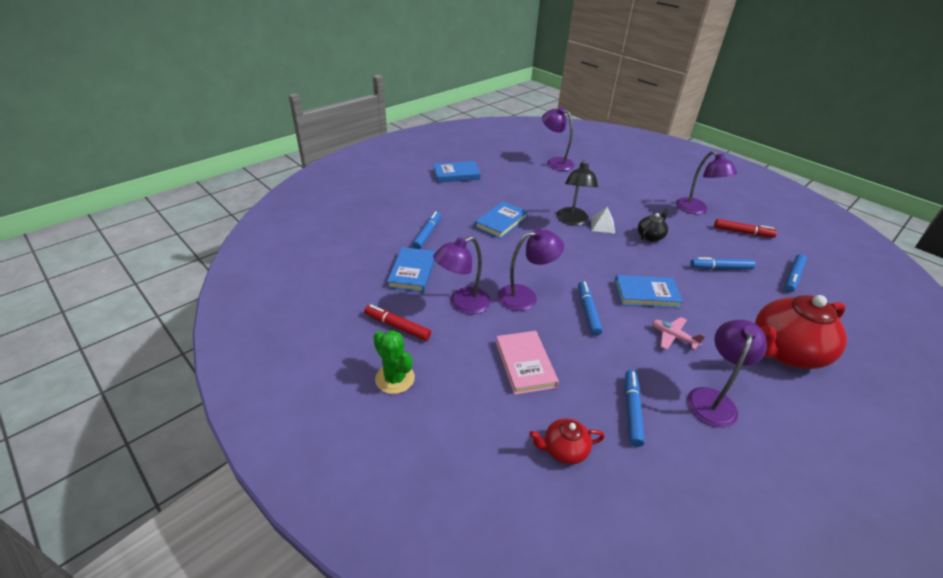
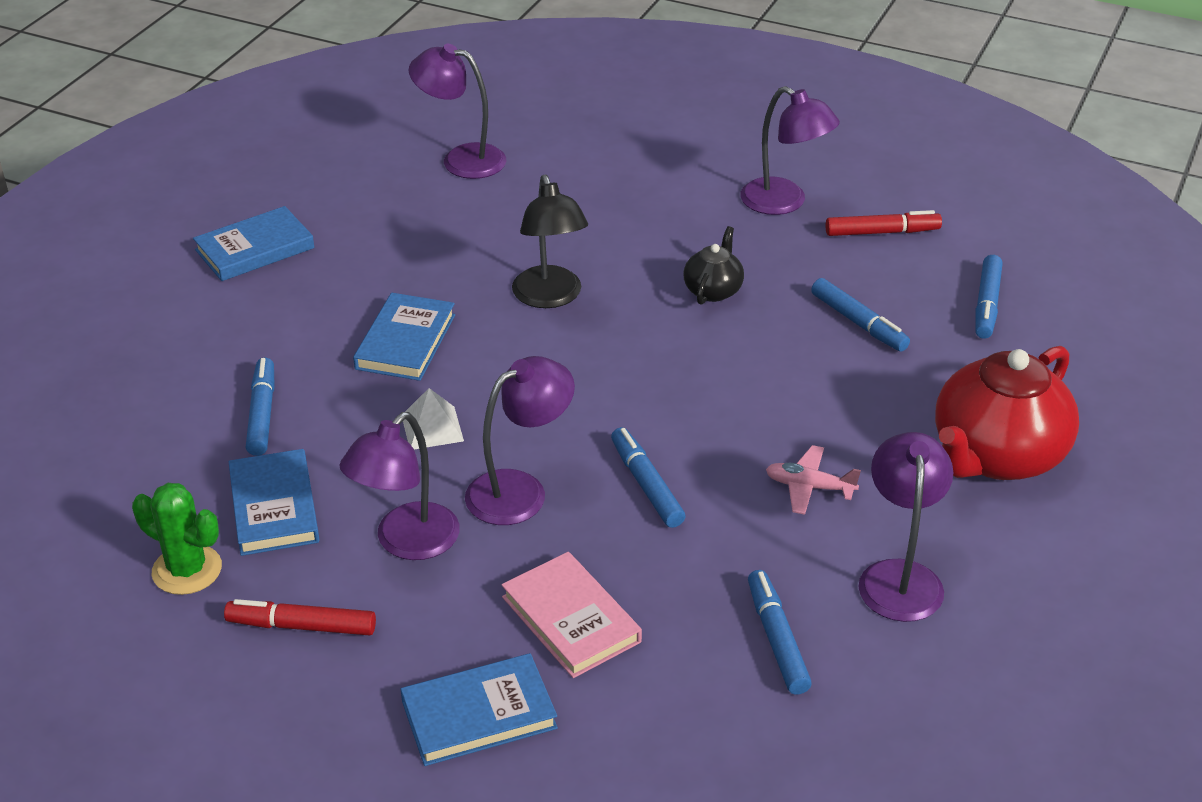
camera: 20 degrees left, 0 degrees up
green cactus [373,330,415,394] -> green cactus moved to [132,483,222,595]
red teapot [529,418,605,464] -> none
white pyramid [591,206,615,233] -> white pyramid moved to [403,388,464,450]
blue book [614,275,683,308] -> blue book moved to [401,653,558,766]
blue marker [690,257,755,269] -> blue marker turned 105 degrees counterclockwise [811,278,910,352]

